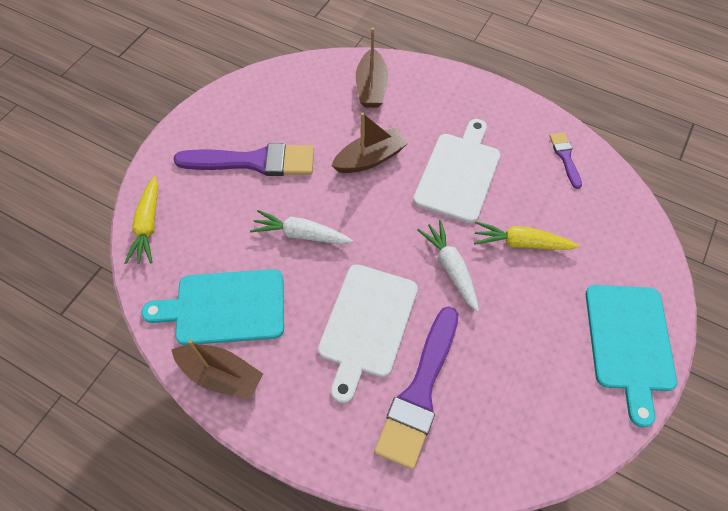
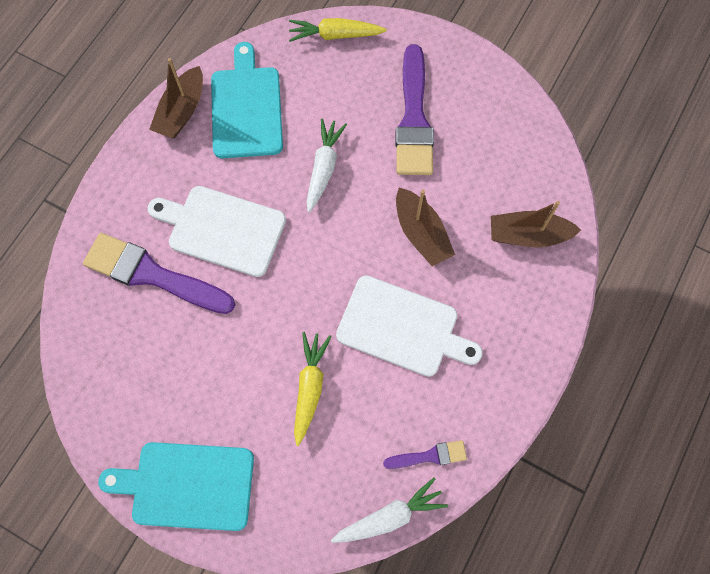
camera: 90 degrees right, 10 degrees up
white carrot [417,220,479,312] -> white carrot moved to [331,478,448,543]

